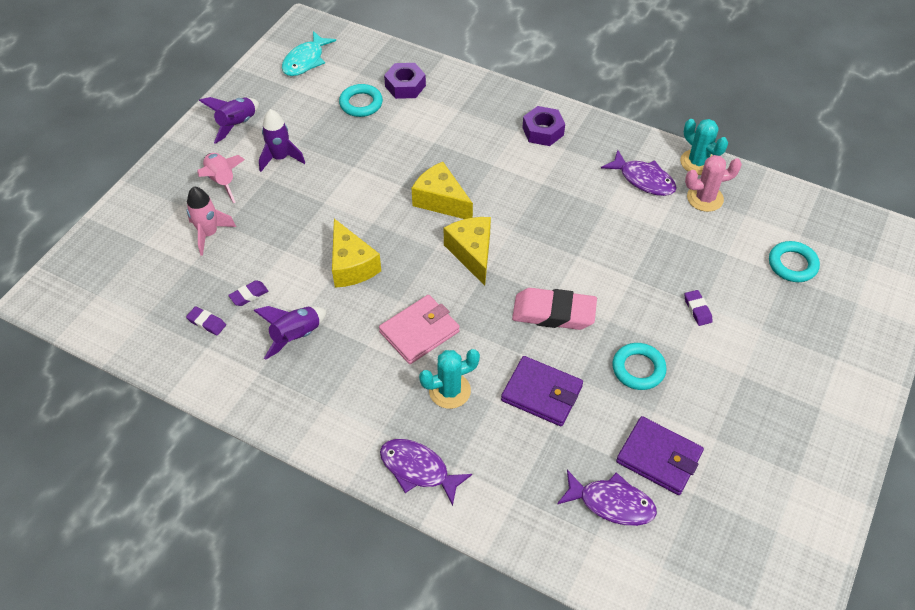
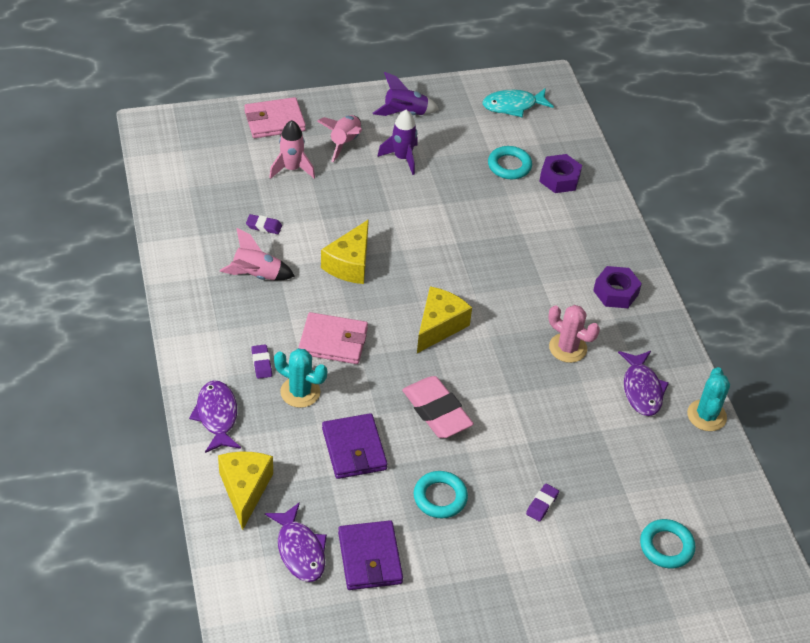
camera: 45 degrees right, 5 degrees down
purple eraser [186,306,226,335] -> purple eraser moved to [251,344,272,379]
purple rocket [253,306,327,360] -> pink rocket [220,228,295,280]
yellow cheese [411,162,473,219] -> yellow cheese moved to [218,452,273,530]
pink cactus [685,155,742,212] -> pink cactus moved to [549,305,600,363]
none -> pink wallet [244,97,306,138]

